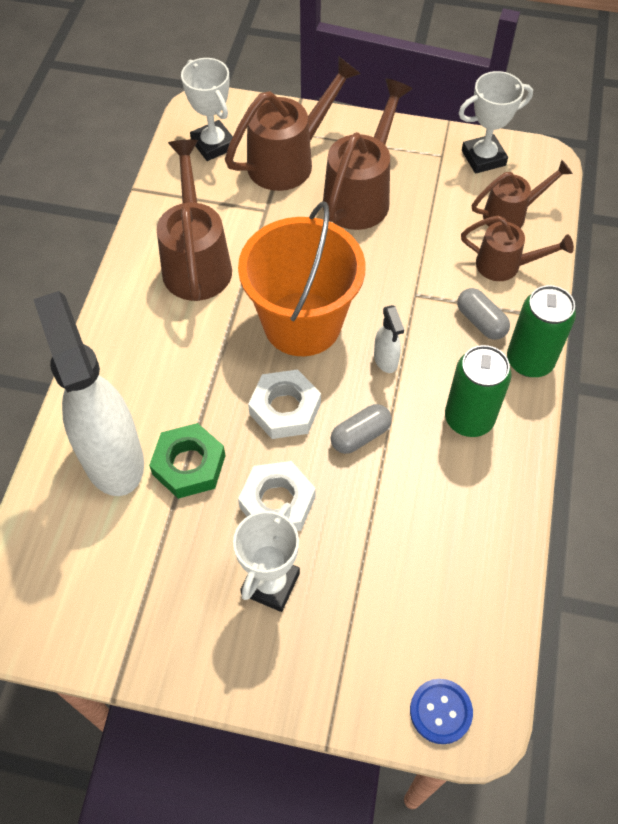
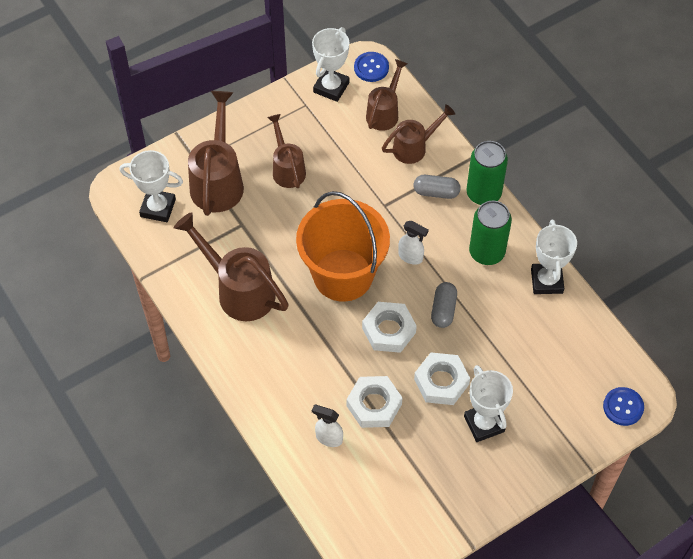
camera: 45 degrees left, 0 degrees up
white spray bottle [33,291,144,496] -> white spray bottle [312,404,343,447], size x0.40
green nut [149,423,225,499] -> white nut [347,376,403,428]
brown watering can [323,79,412,230] -> brown watering can [267,114,306,188], size x0.62
none -> blue button [354,52,389,82]
none -> white trophy [531,219,577,294]

